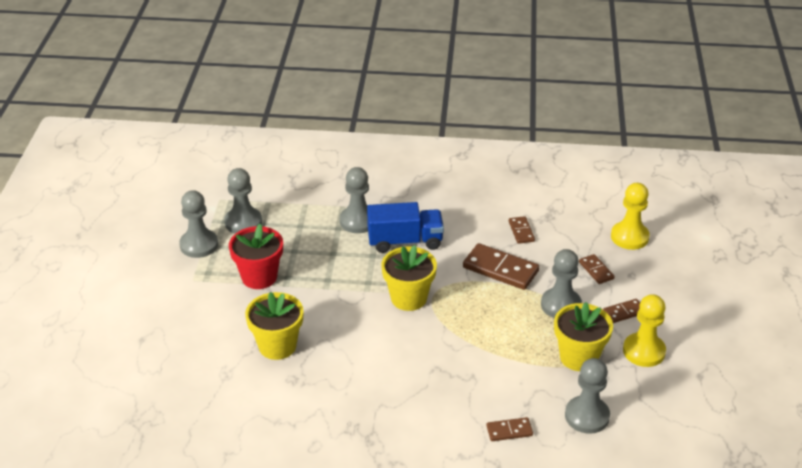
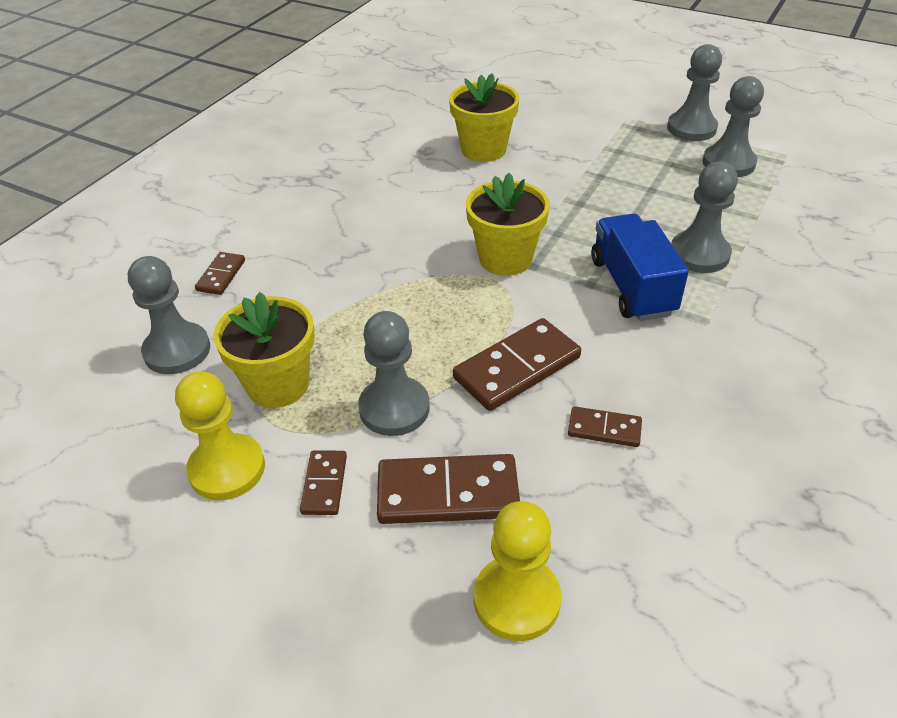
camera: 115 degrees right, 5 degrees up
red flower pot [229,224,283,289] -> none
blue truck [367,202,444,253] -> blue truck turned 150 degrees clockwise [591,214,689,321]
brown domino [579,254,615,284] -> brown domino [377,454,520,524], size x1.85

